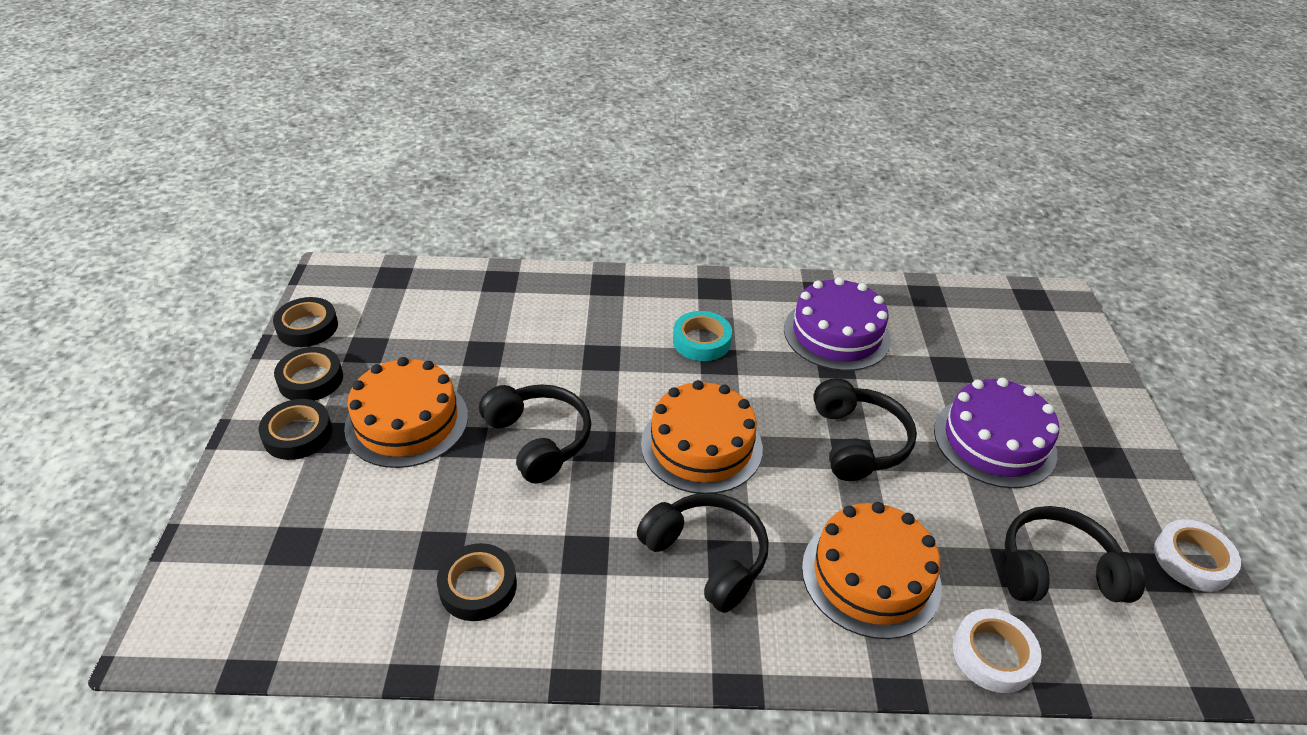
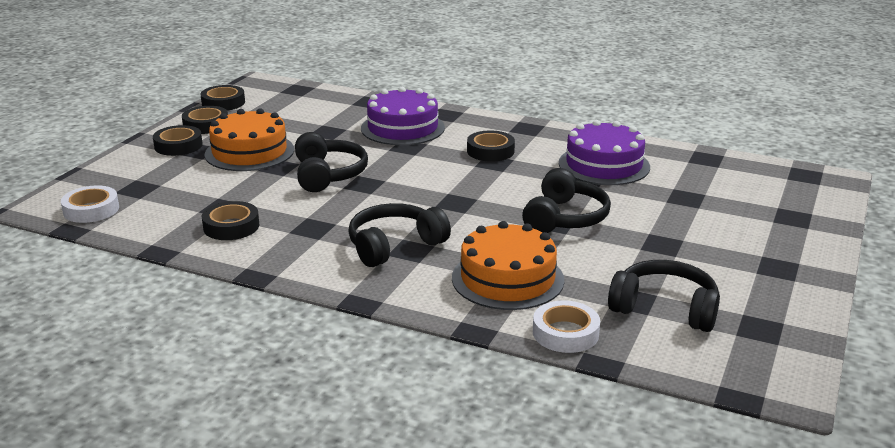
camera: 25 degrees right, 15 degrees down
black headphones [637,493,769,613] -> black headphones turned 105 degrees counterclockwise [348,203,451,267]
orange cake [641,380,763,493] -> none
turquoise tape [673,311,732,361] -> black tape [467,130,515,161]
purple cake [934,378,1059,488] -> purple cake moved to [361,87,445,145]
white tape [1154,519,1241,592] -> white tape moved to [61,185,119,223]

